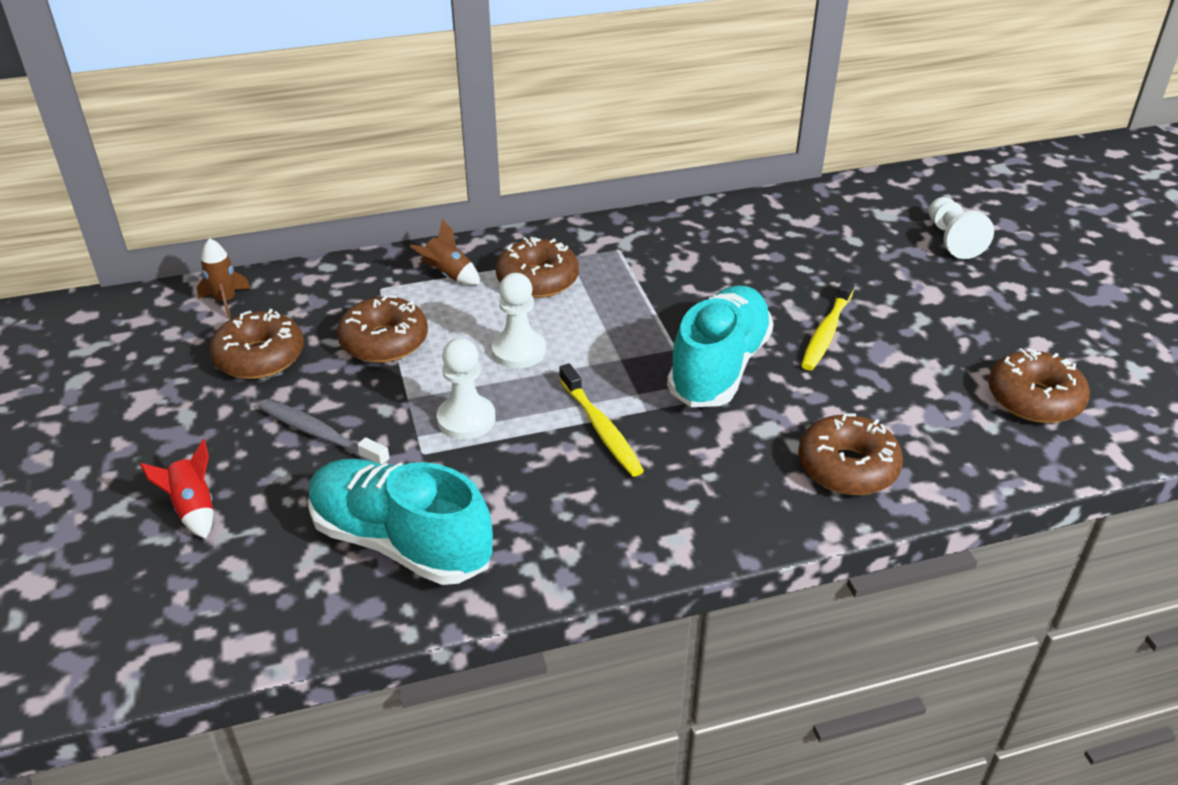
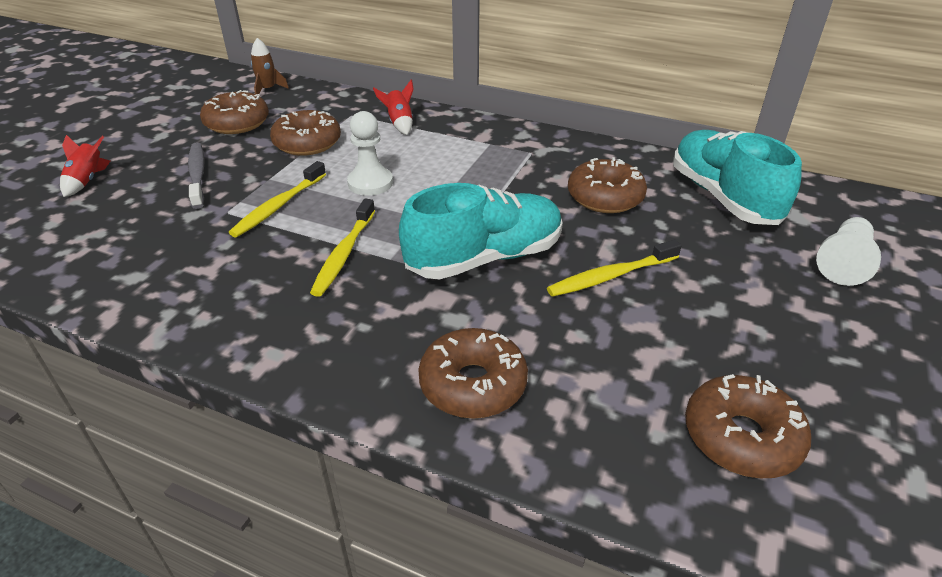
camera: 40 degrees right, 0 degrees up
turquoise shoe [308,459,493,585] -> turquoise shoe moved to [673,130,802,225]
brown rocket [410,219,480,285] -> red rocket [373,80,414,135]
white pawn [437,338,495,440] -> yellow toothbrush [229,161,326,237]
brown donut [495,237,579,298] -> brown donut moved to [568,157,647,213]

